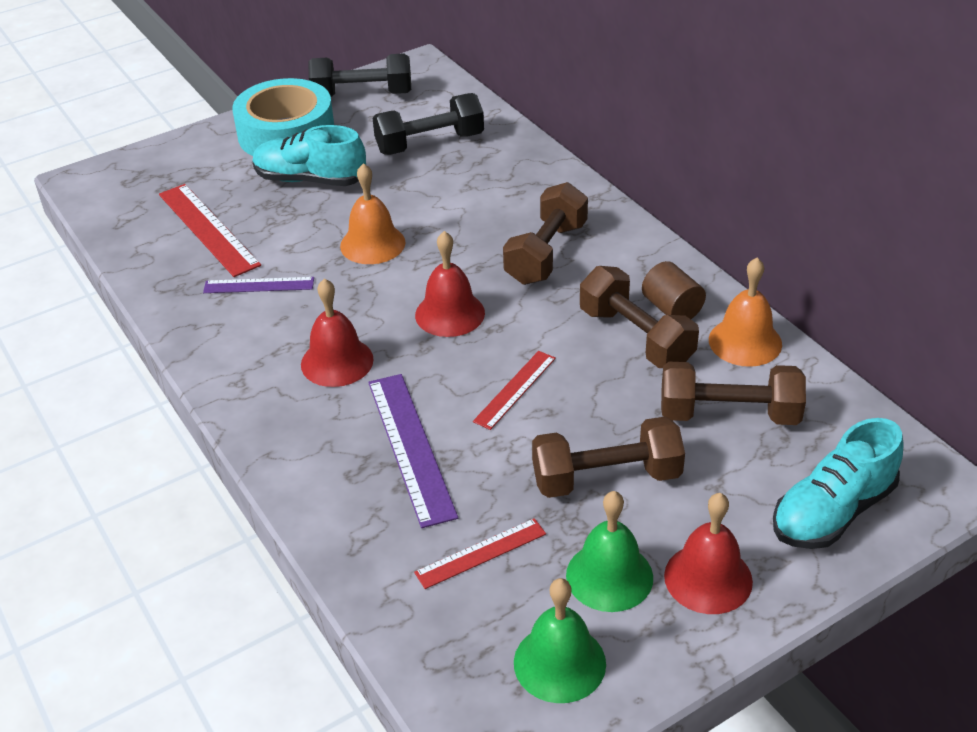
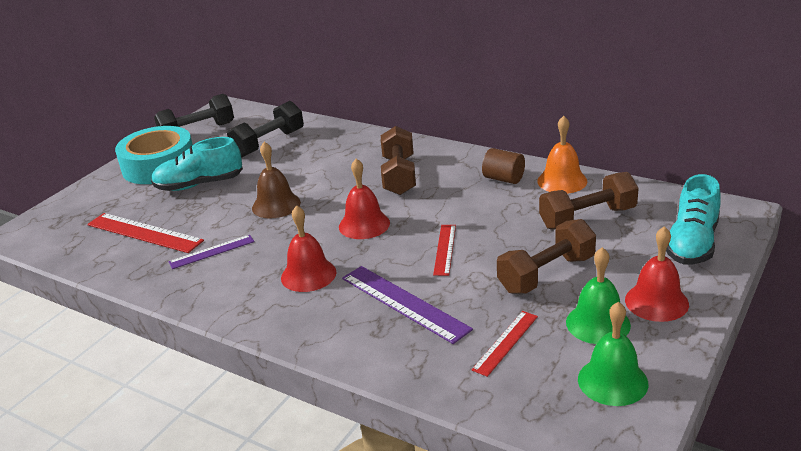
camera: 25 degrees left, 10 degrees down
orange bell [340,163,406,264] -> brown bell [252,142,301,219]
brown dumbbell [580,266,699,368] -> none

